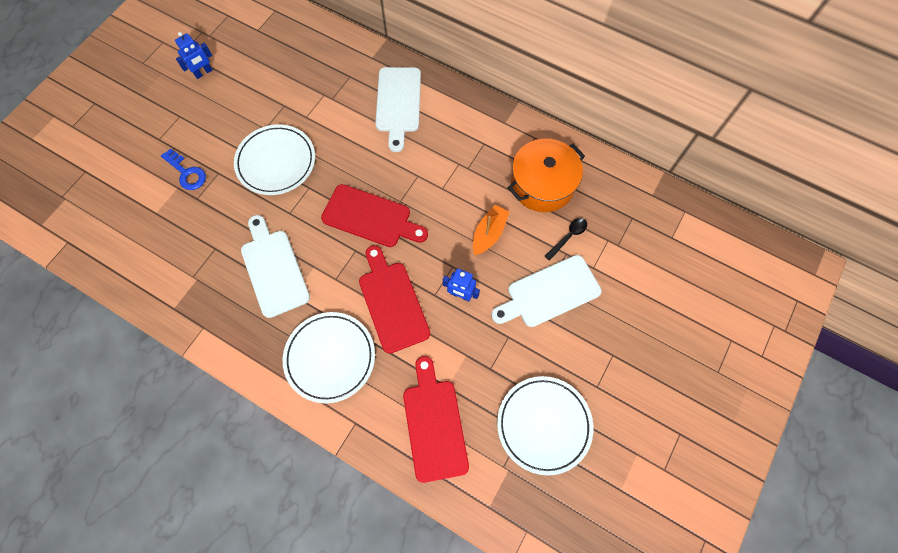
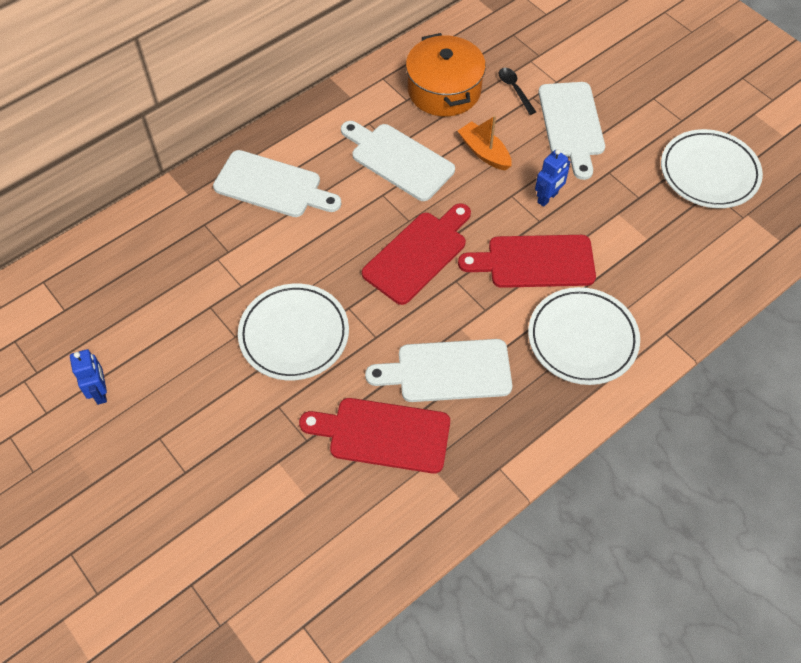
camera: 70 degrees left, 10 degrees down
blue key [161,148,206,190] -> none
red cutting board [403,356,469,483] -> red cutting board moved to [299,398,450,474]
none -> white cutting board [341,121,455,201]

